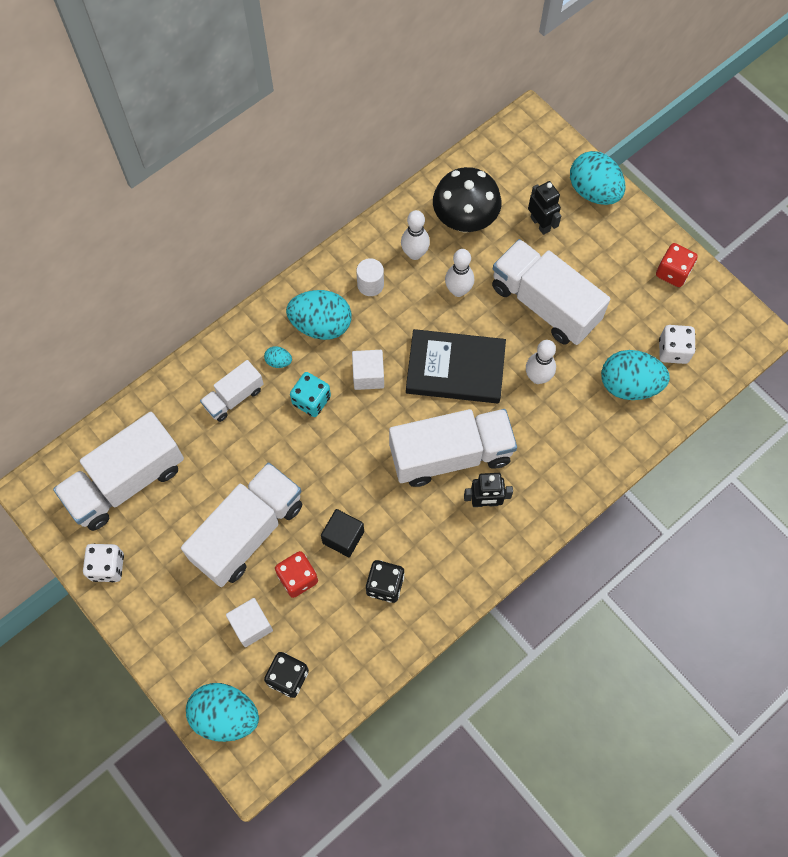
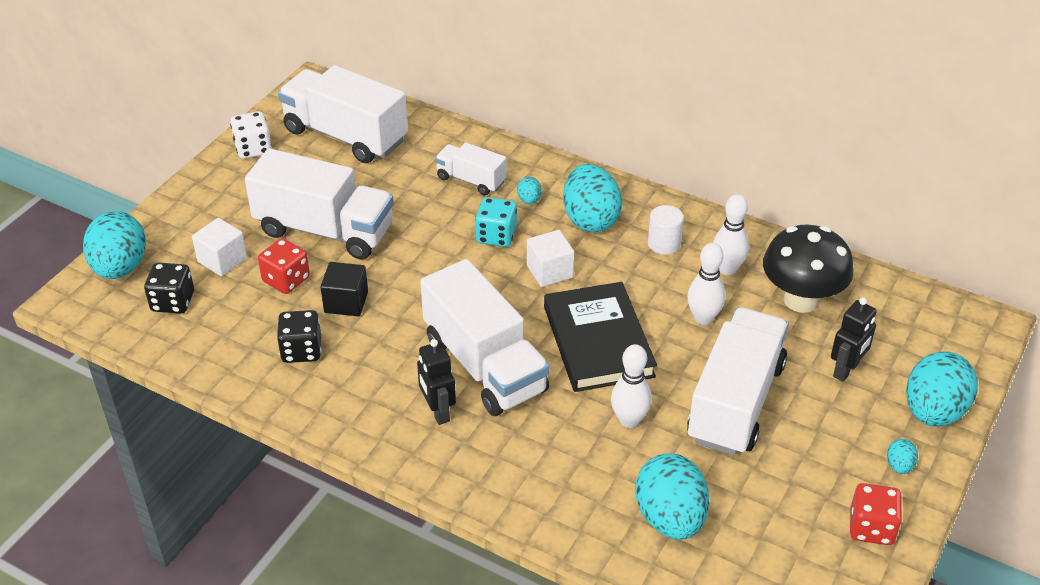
camera: 70 degrees right, 25 degrees down
white dice [659,325,696,364] -> none
none -> turquoise egg [887,439,918,474]

